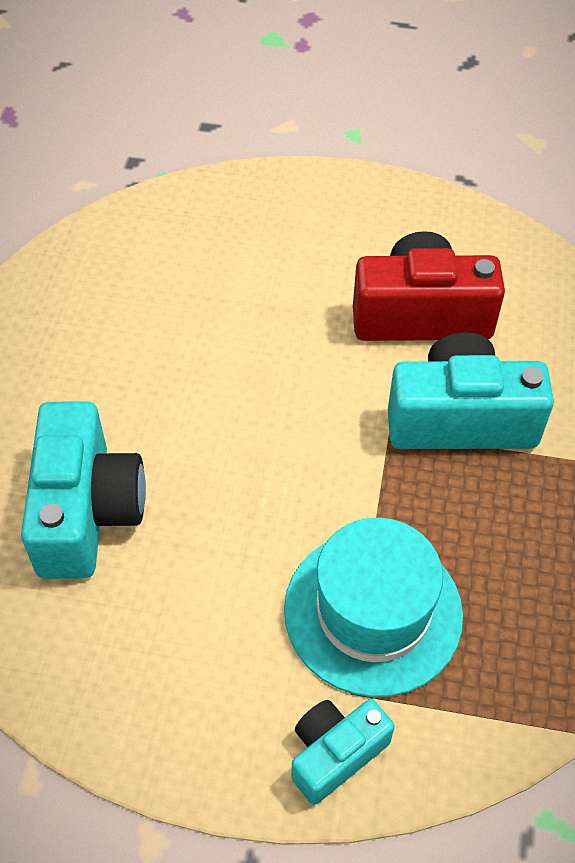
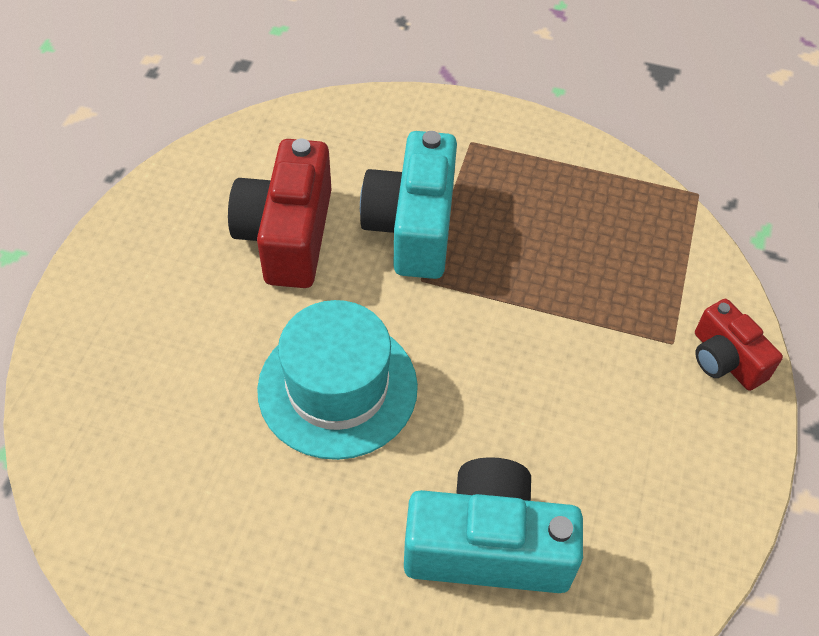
camera: 85 degrees left, 0 degrees up
turquoise hat [284,517,463,697] -> turquoise hat moved to [257,300,418,460]
turquoise camera [291,699,395,805] -> red camera [695,299,783,391]

